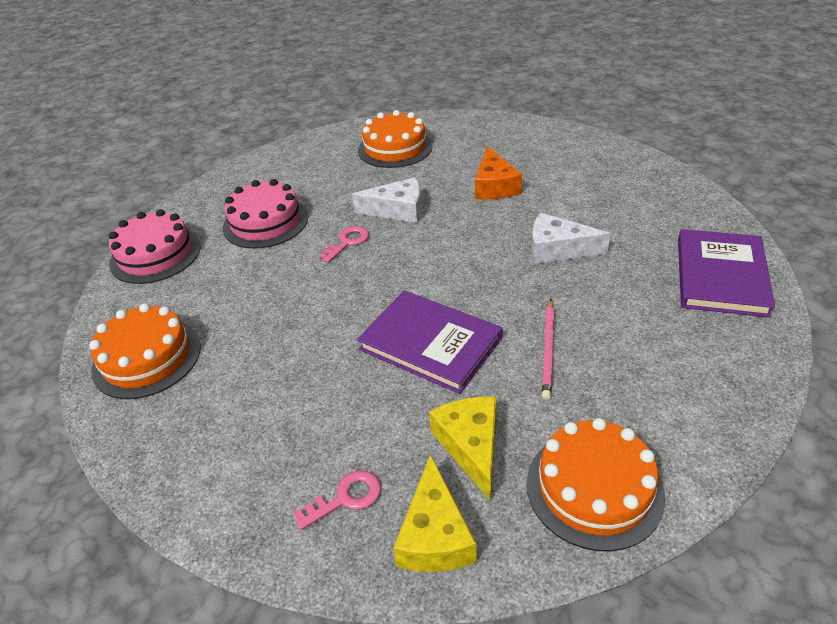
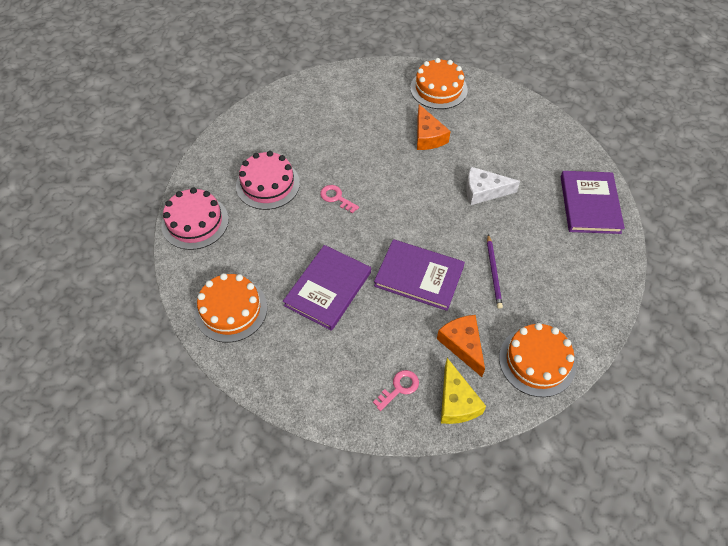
camera: 15 degrees left, 15 degrees up
pink key [318,226,369,263] -> pink key turned 75 degrees counterclockwise [320,185,359,214]
white cheese [352,177,421,223] -> none
orange cake [358,110,433,168] -> orange cake moved to [410,58,468,109]
yellow cheese [429,397,496,501] -> orange cheese [437,315,485,377]
pink pencil [542,299,554,400] -> purple pencil [487,234,503,309]
none -> purple book [283,245,371,331]

